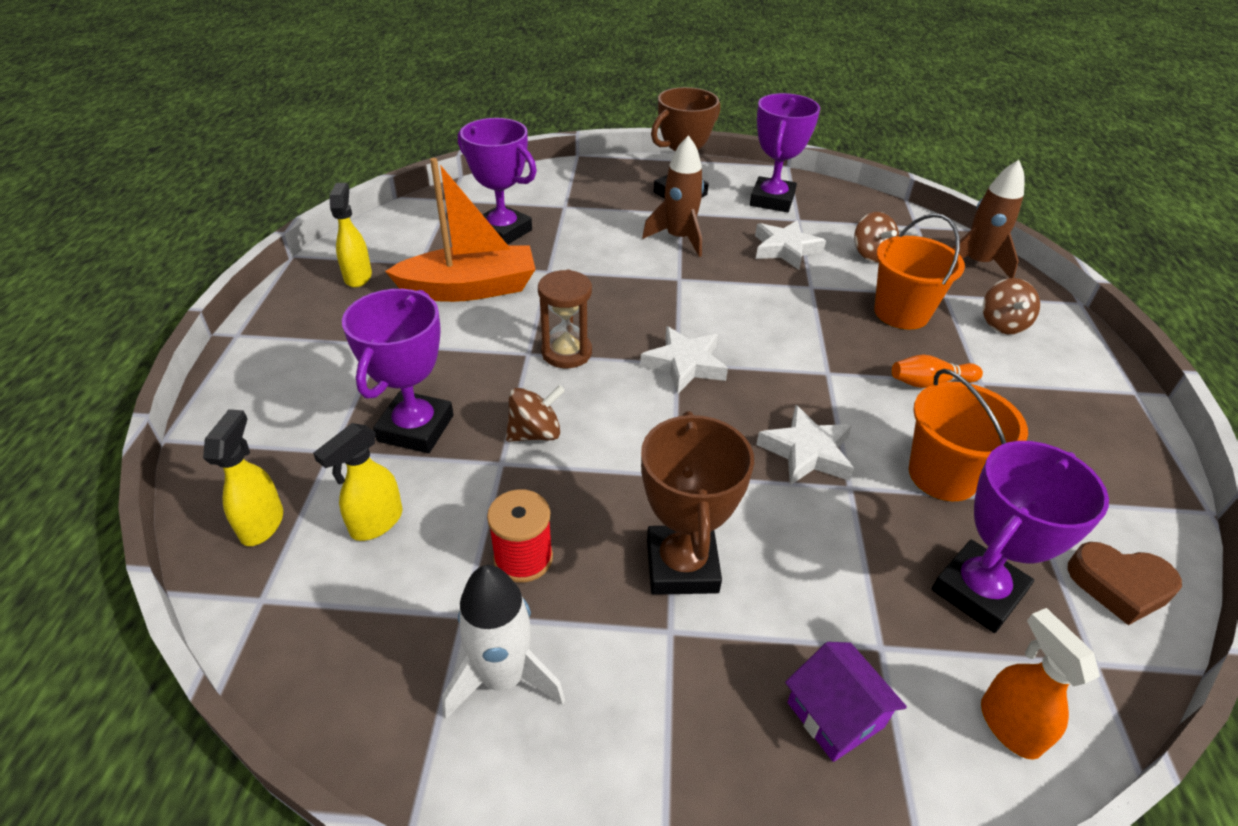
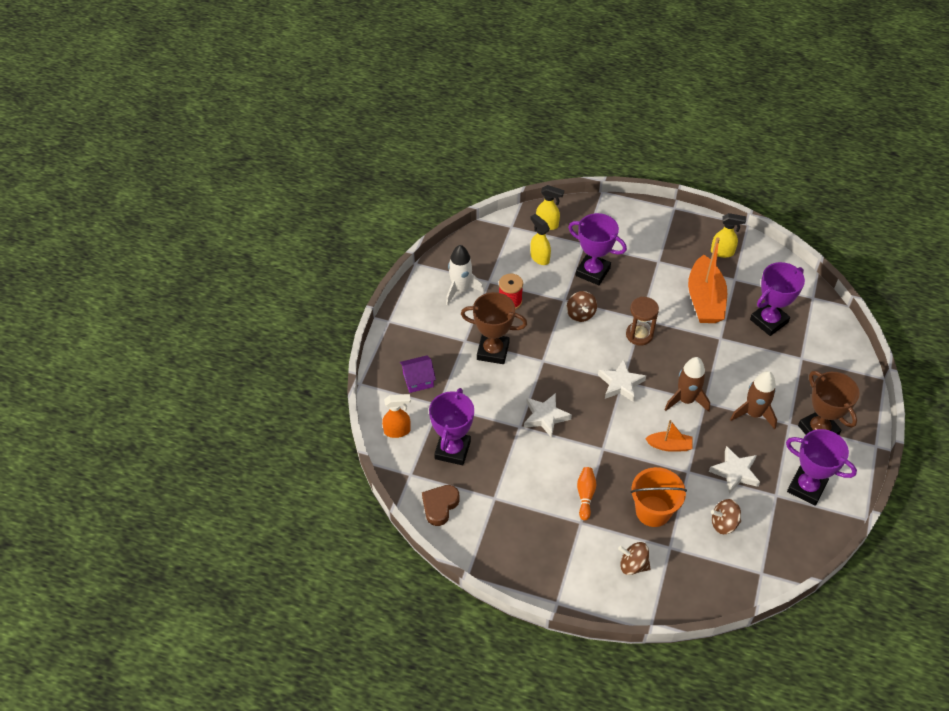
camera: 105 degrees right, 10 degrees up
orange bucket [909,369,1028,501] -> none
purple trophy [932,441,1109,633] -> purple trophy turned 45 degrees clockwise [429,388,474,465]
brown rocket [952,160,1025,278] -> brown rocket moved to [664,357,710,412]
none -> orange boat [645,420,692,452]

